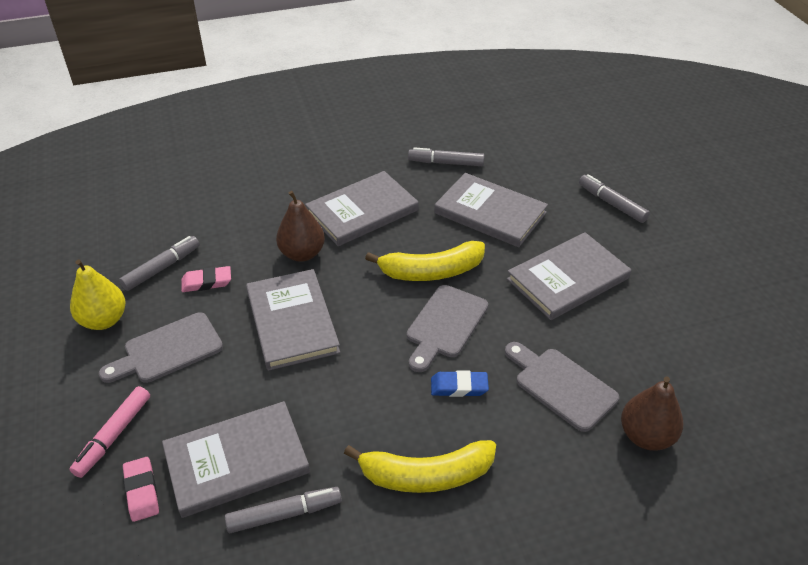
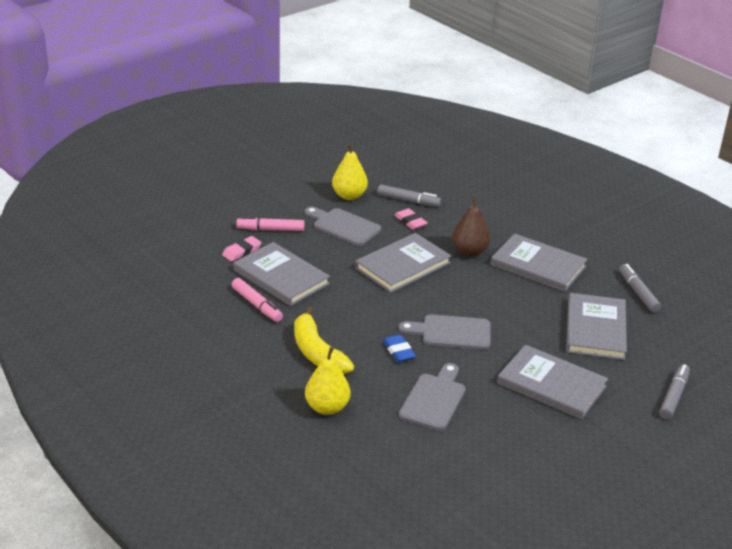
camera: 65 degrees right, 10 degrees down
grey marker [225,487,342,533] -> pink marker [232,278,283,322]
yellow banana [365,241,485,281] -> none
brown pear [621,376,683,451] -> none
none -> yellow pear [305,347,350,415]

